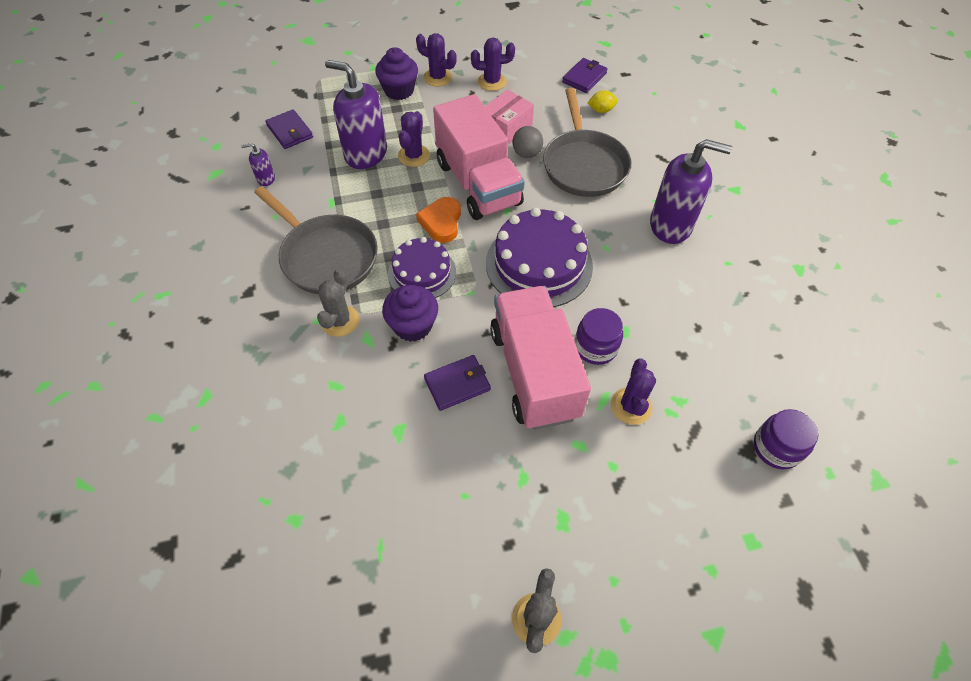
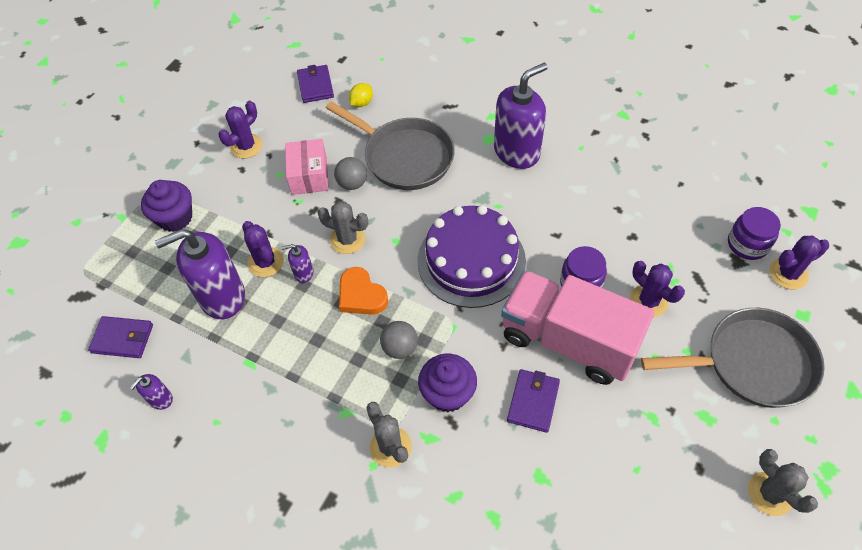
camera: 45 degrees left, 0 degrees up
grey pan [254,186,378,294] -> grey pan moved to [641,308,825,408]
purple cake [388,237,456,298] -> grey ball [380,321,418,359]
purple cactus [416,33,457,87] -> purple cactus moved to [769,236,829,290]
pink truck [433,94,525,220] -> grey cactus [317,201,368,254]
none -> purple soap dispenser [281,244,313,283]

